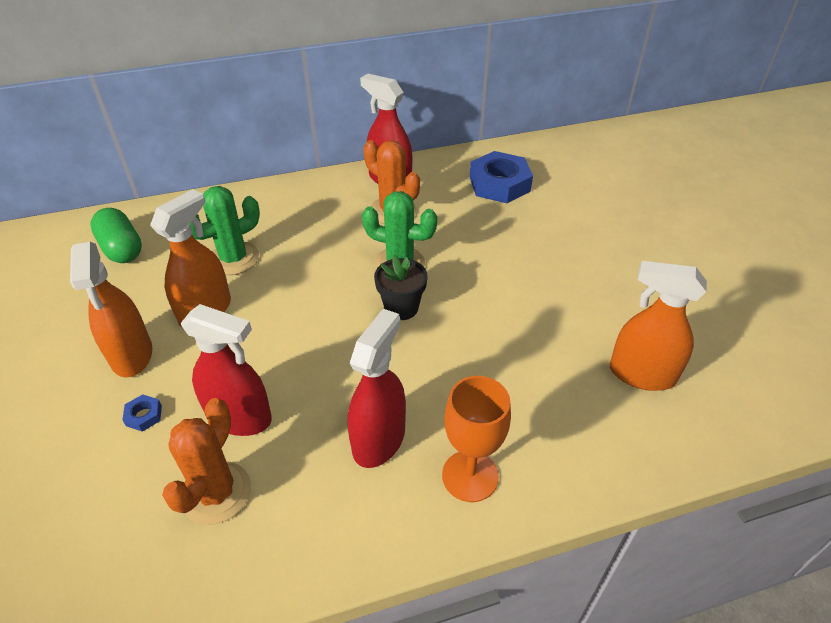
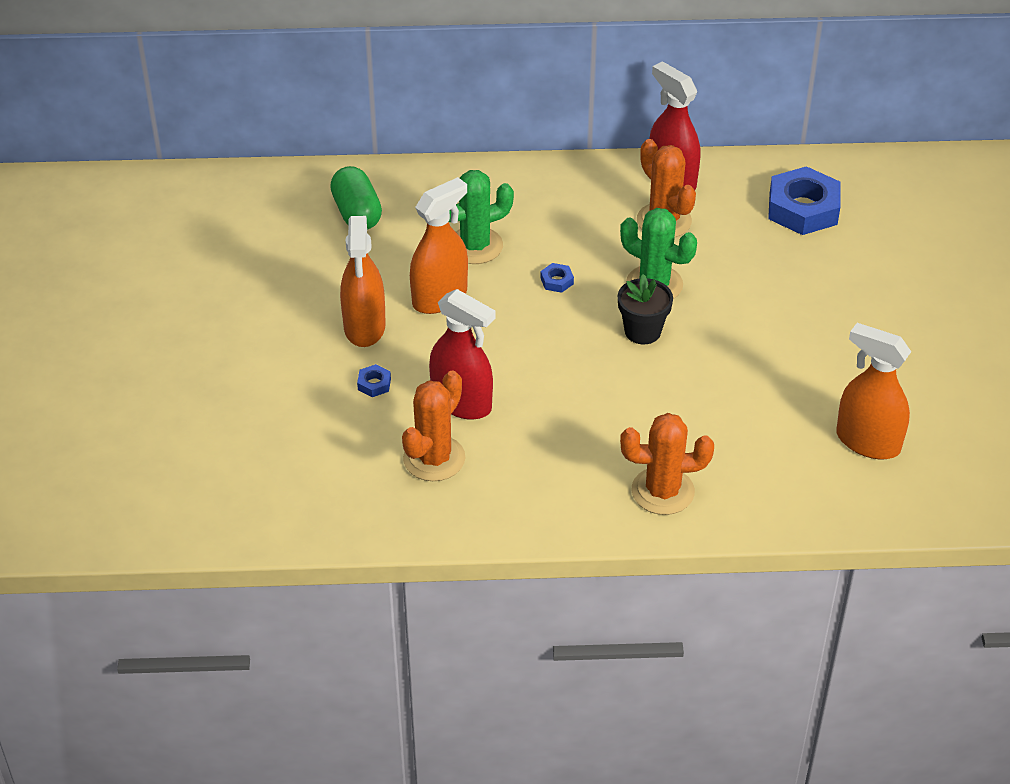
camera: 15 degrees right, 0 degrees up
red spray bottle [348,309,406,468] -> none
orange goblet [442,376,511,502] -> orange cactus [620,413,714,515]
none -> blue nut [540,263,574,293]

